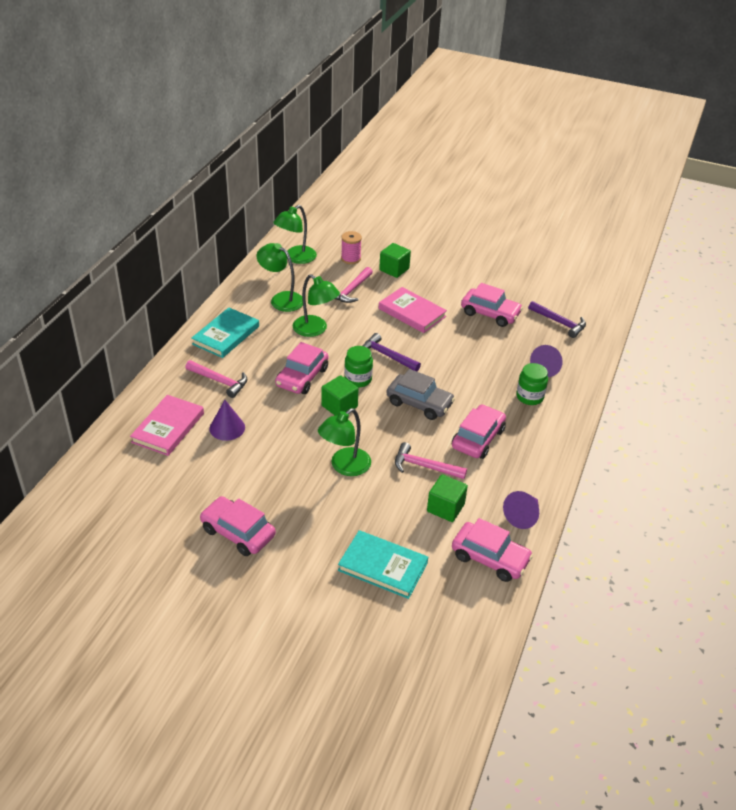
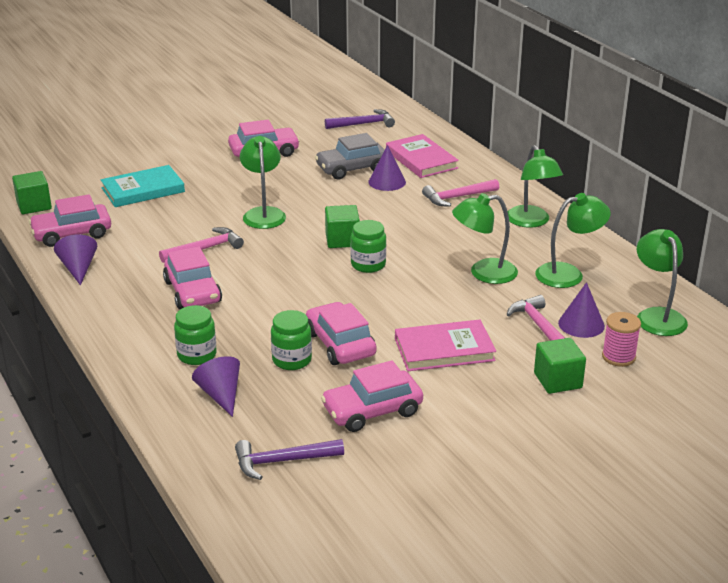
camera: 130 degrees right, 10 degrees down
turquoise book [191,307,259,358] -> green lamp [507,145,563,228]
pink car [275,342,328,394] -> pink car moved to [306,302,377,365]
purple hammer [363,333,421,371] -> purple hammer moved to [325,109,395,129]
grey car [386,369,455,420] -> grey car moved to [315,133,385,179]
green cube [427,474,468,522] -> green cube moved to [12,171,52,214]
none -> green jar [271,310,312,370]
none -> purple cone [558,282,605,338]

